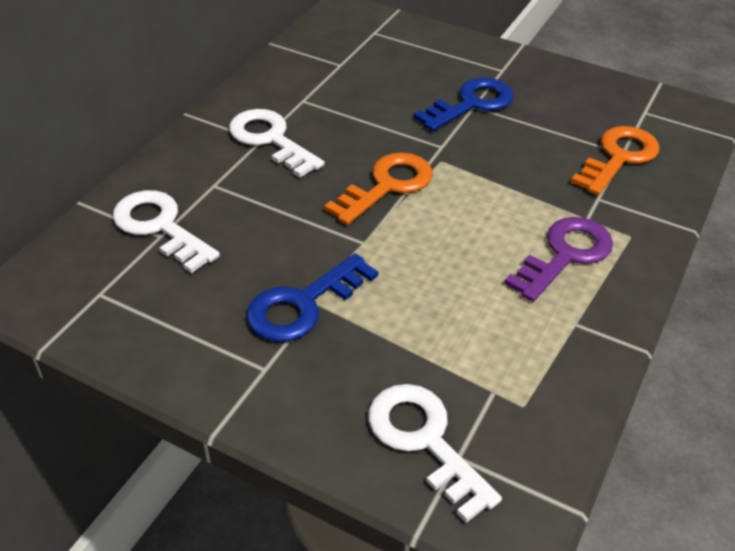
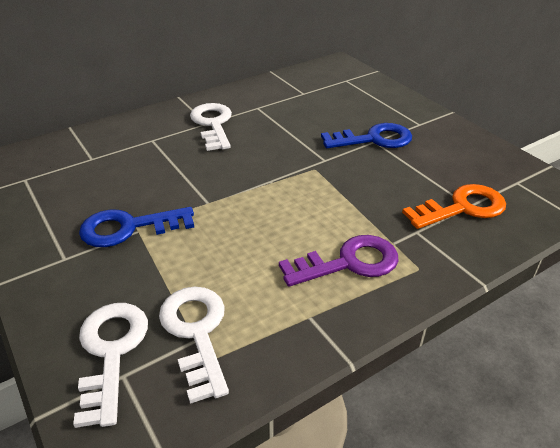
camera: 30 degrees right, 5 degrees down
white key [113,190,220,273] -> white key moved to [159,287,229,404]
orange key [324,153,433,225] -> none

